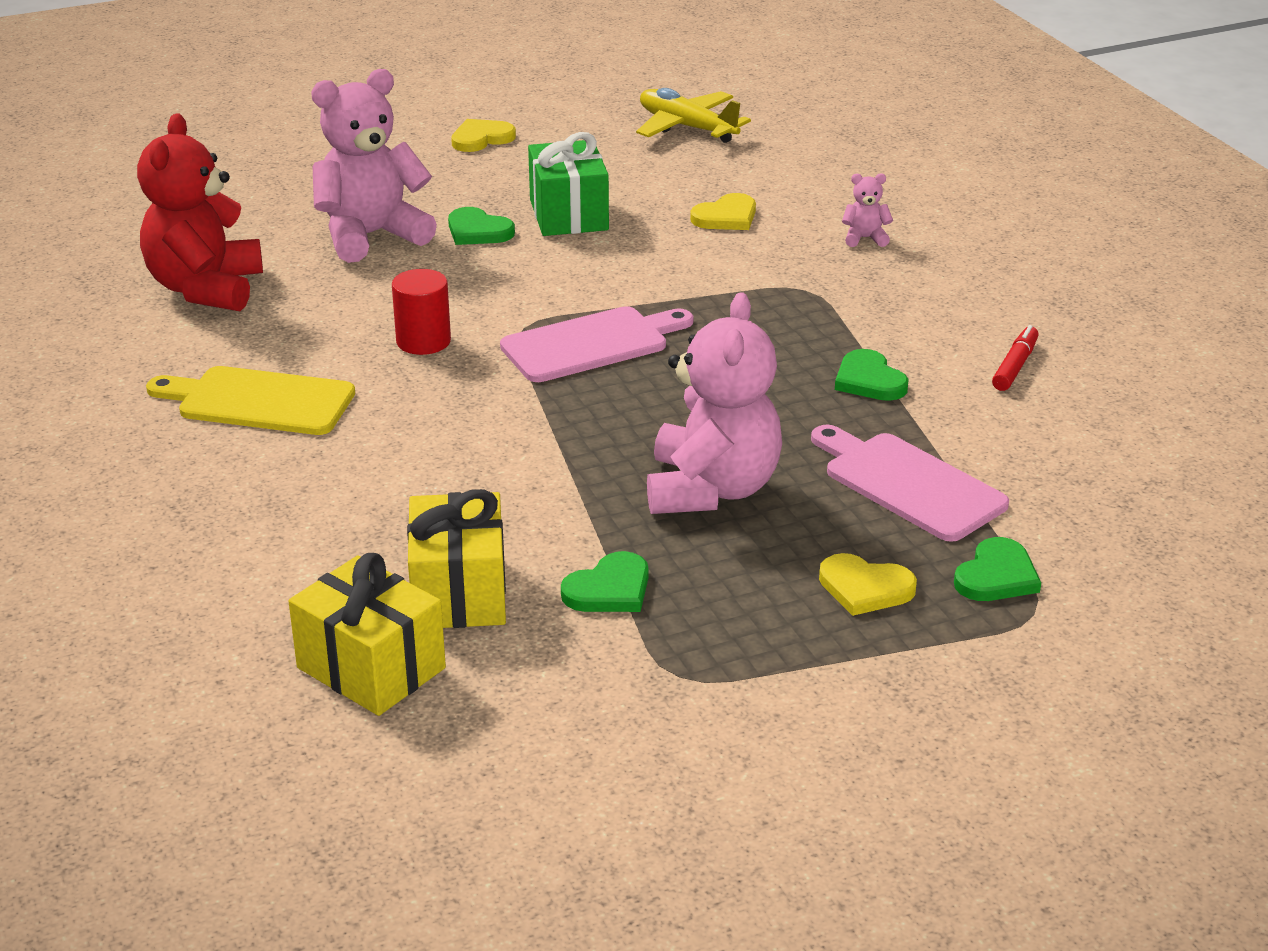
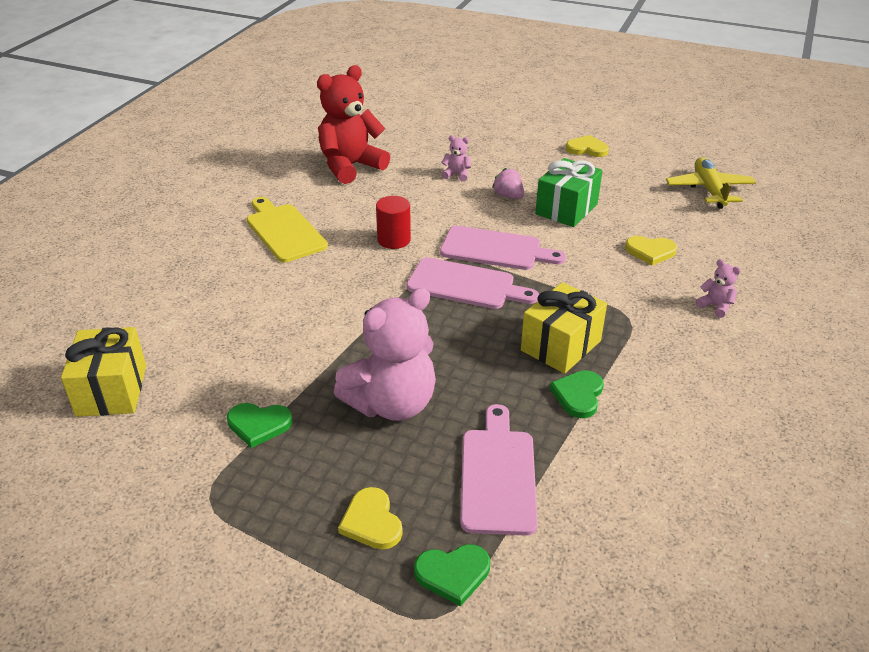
camera: 45 degrees right, 5 degrees up
pink teddy bear [311,69,437,263] -> pink teddy bear [441,135,471,182], size x0.41
yellow gift [407,489,506,628] -> yellow gift moved to [521,282,607,374]
green heart [448,207,515,245] -> pink strawberry [492,168,524,199]
red marker [992,325,1039,391] -> none
none -> pink cutting board [440,226,566,270]

